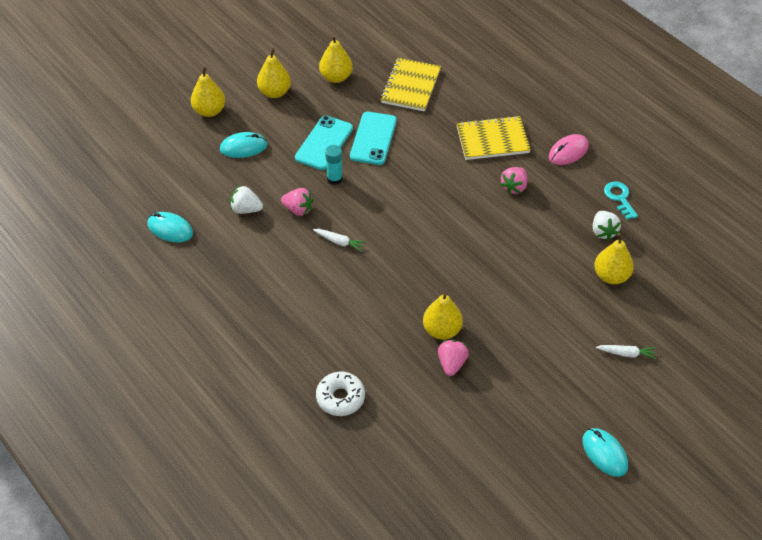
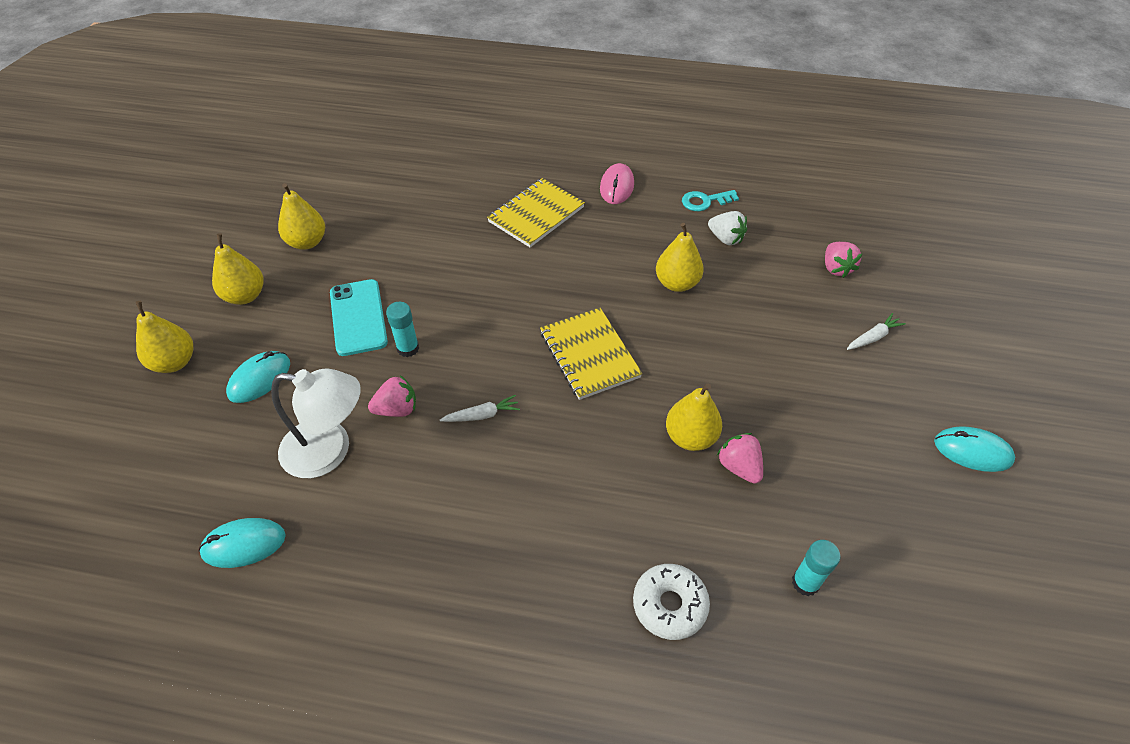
camera: 40 degrees left, 0 degrees up
white strawberry [230,185,263,214] -> white lamp [271,368,361,478]
turquoise phone [350,112,397,165] -> none
yellow notebook [380,58,441,111] -> yellow notebook moved to [540,308,642,400]
pink strawberry [500,167,528,194] -> pink strawberry moved to [825,242,862,278]
yellow pear [594,233,634,284] -> yellow pear moved to [656,223,704,292]
turquoise key [604,181,638,219] -> turquoise key turned 45 degrees counterclockwise [682,190,739,211]
none -> turquoise glue stick [792,540,841,596]

